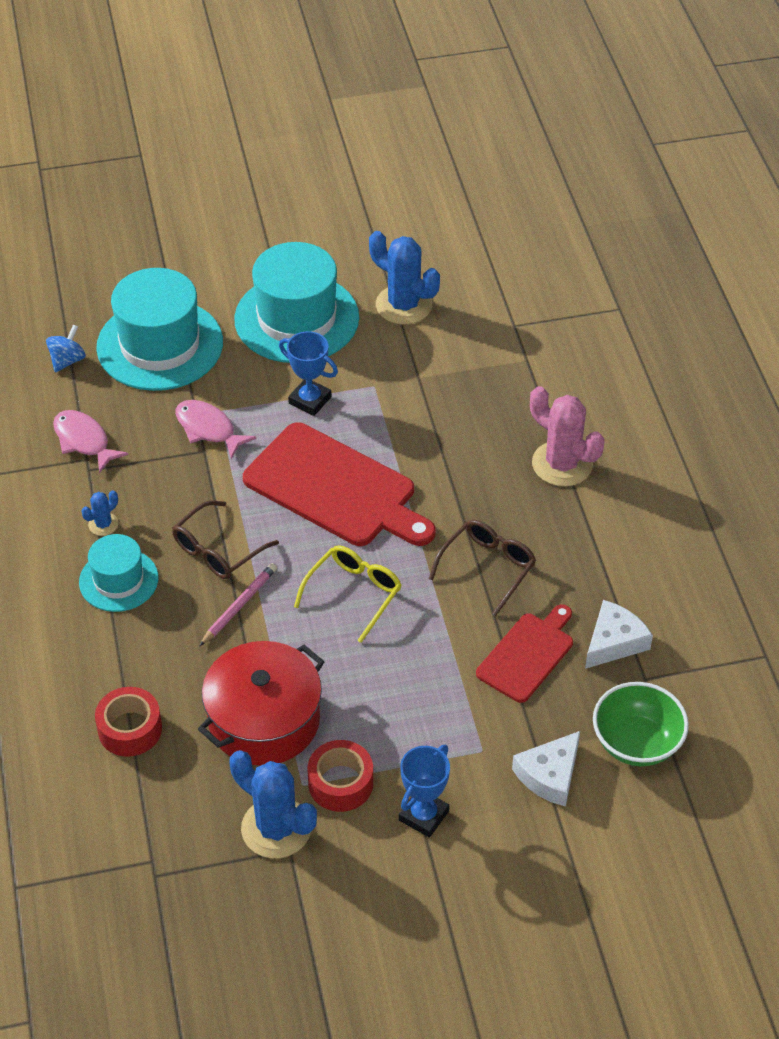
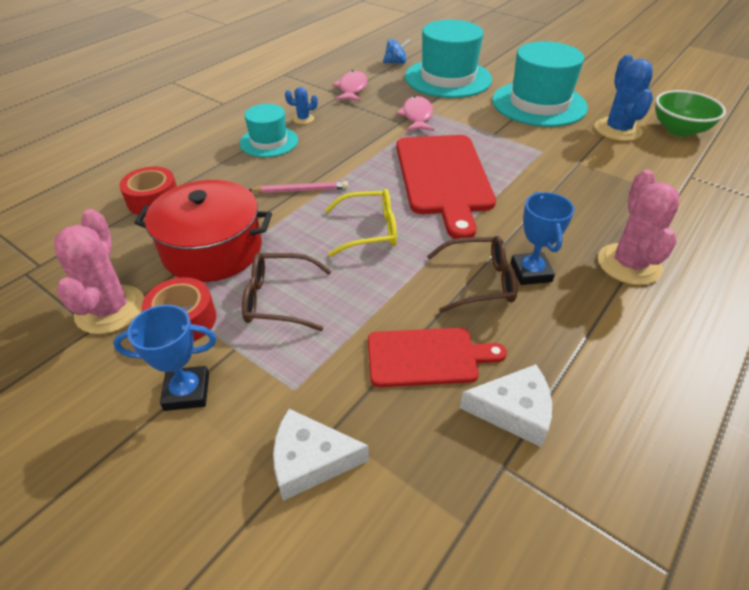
camera: 50 degrees right, 5 degrees down
brown glasses [172,500,279,579] -> brown glasses moved to [242,253,332,331]
blue cactus [229,750,317,858] -> pink cactus [54,209,144,334]
blue trophy [279,331,338,416] -> blue trophy moved to [511,192,574,285]
green bowl [593,682,689,766] -> green bowl moved to [656,90,726,137]

